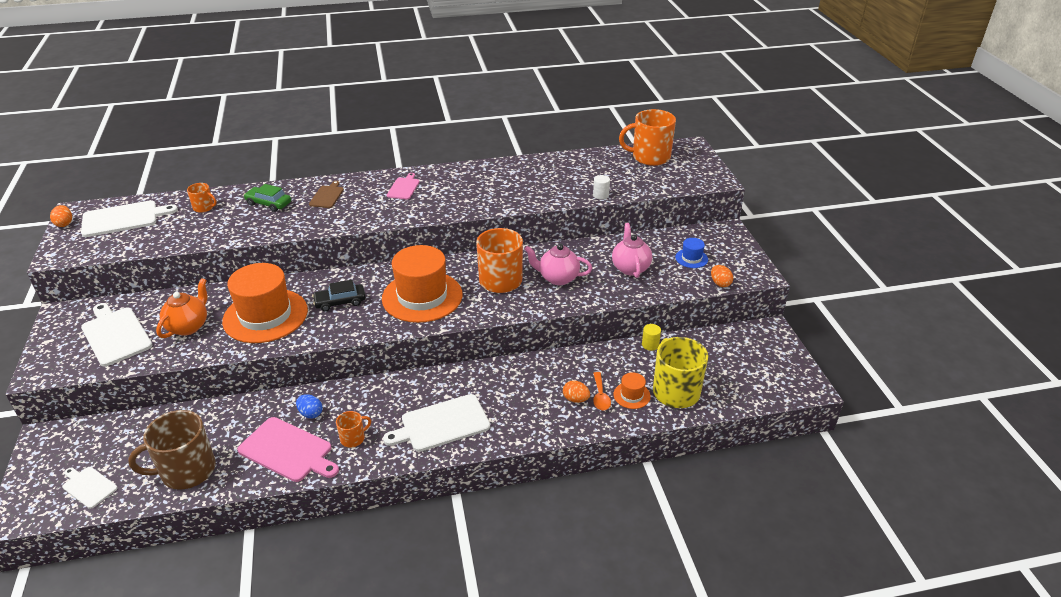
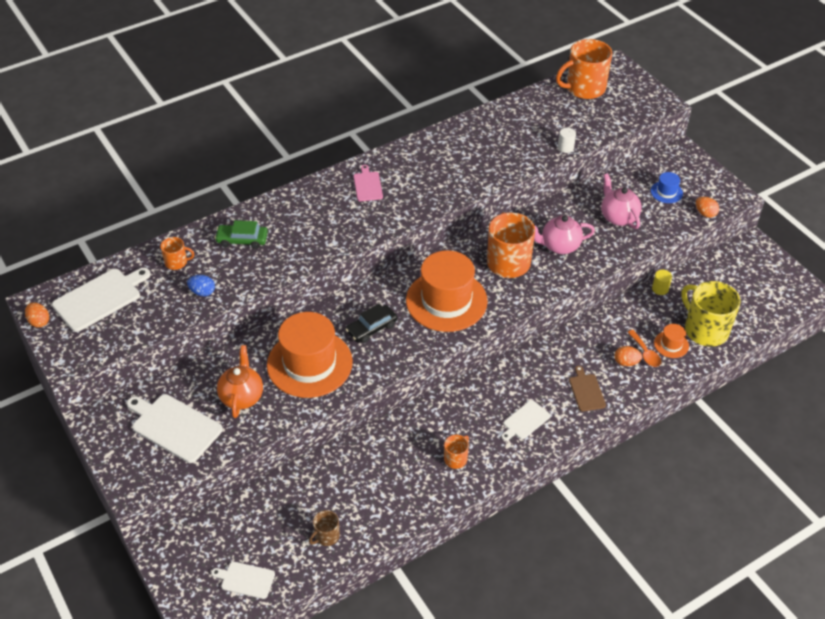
camera: 20 degrees left, 10 degrees up
brown mug [128,410,216,490] -> brown mug [309,510,340,546], size x0.48
pink cutting board [237,417,339,482] -> none
blue egg [296,394,322,418] -> blue egg moved to [187,275,215,296]
brown cutting board [309,181,344,208] -> brown cutting board moved to [569,366,606,412]
white cutting board [383,394,490,452] -> white cutting board [502,400,551,441], size x0.57

